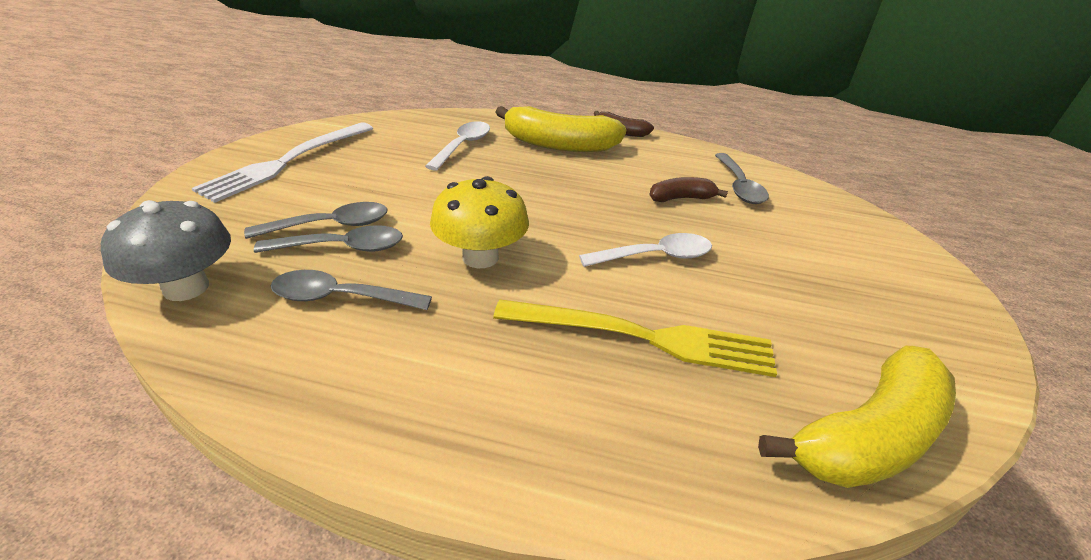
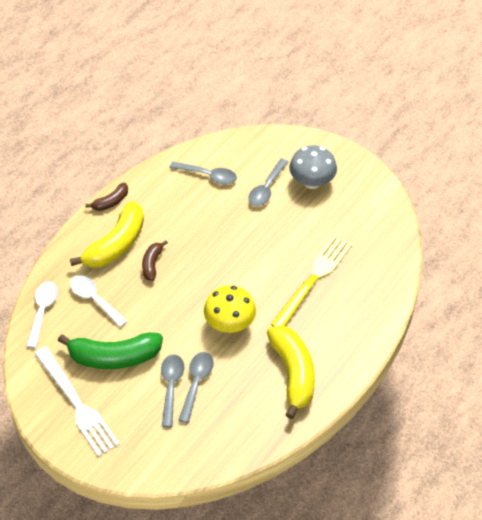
camera: 65 degrees left, 15 degrees up
grey mushroom [101,200,231,301] -> grey mushroom moved to [289,145,337,189]
grey spoon [271,270,432,310] -> grey spoon moved to [248,159,288,206]
white spoon [579,233,712,267] -> white spoon moved to [27,281,58,348]
brown banana [649,177,728,202] -> brown banana moved to [142,240,168,281]
yellow banana [758,346,956,488] -> yellow banana moved to [267,325,315,419]
none -> green banana [58,332,163,369]

